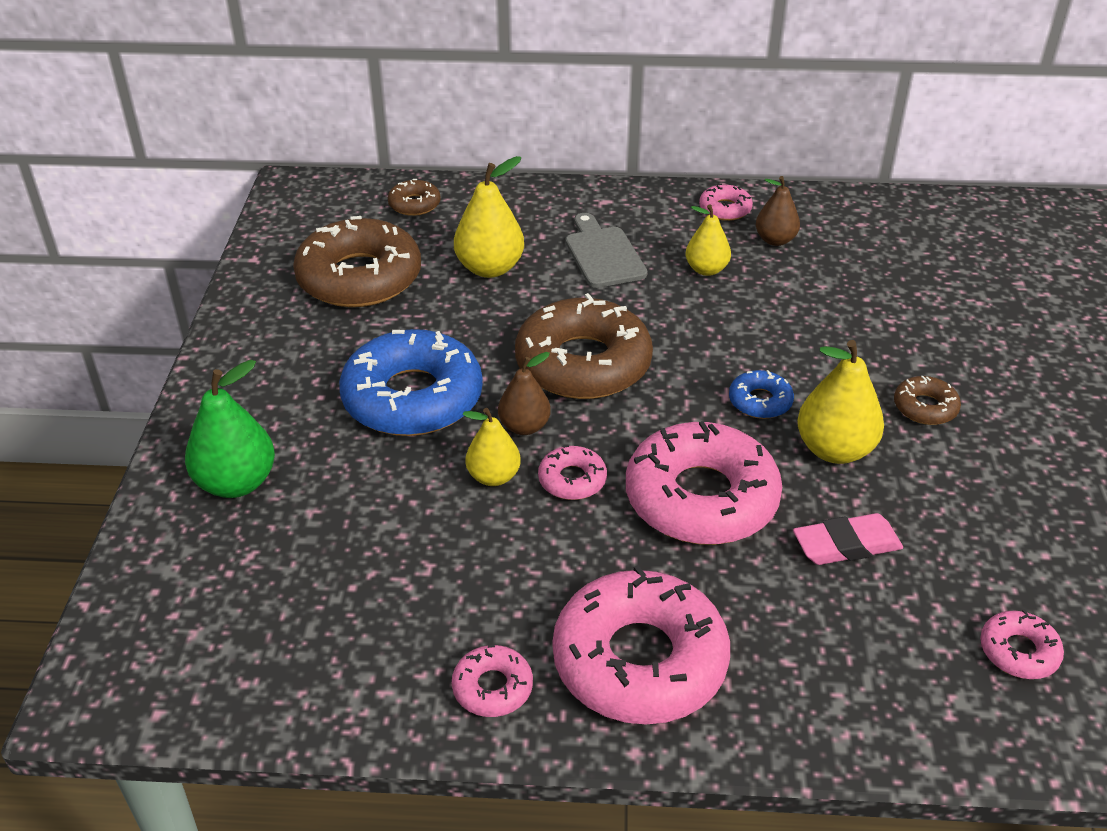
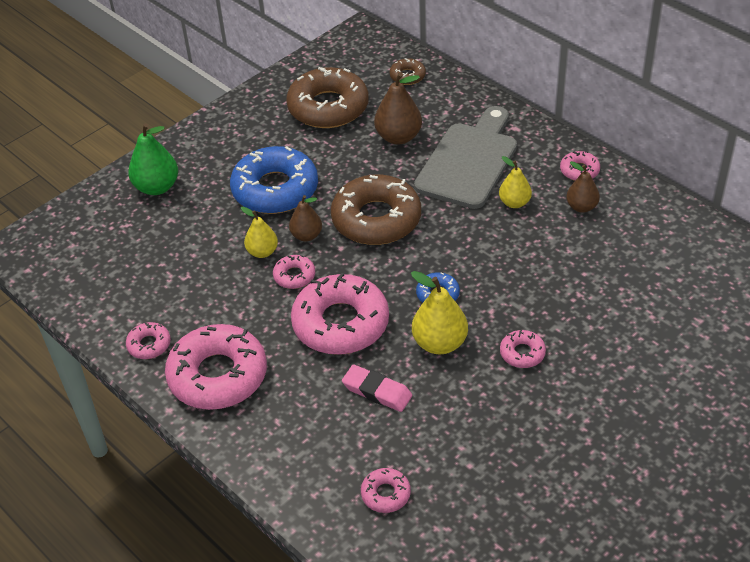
camera: 45 degrees right, 5 degrees up
yellow pear [454,156,524,278] -> brown pear [374,73,422,145]
grey cutting board [566,213,647,288] -> grey cutting board [414,106,517,209], size x1.70
brown donut [894,376,961,425] -> pink donut [500,330,546,368]

